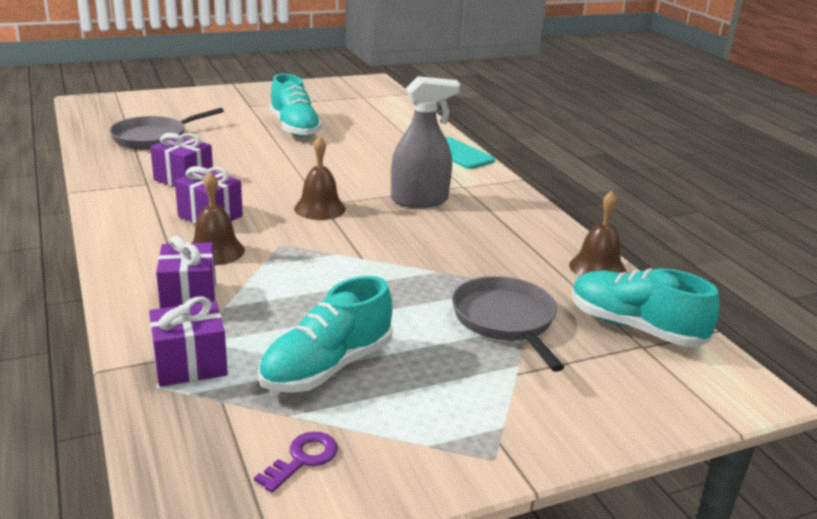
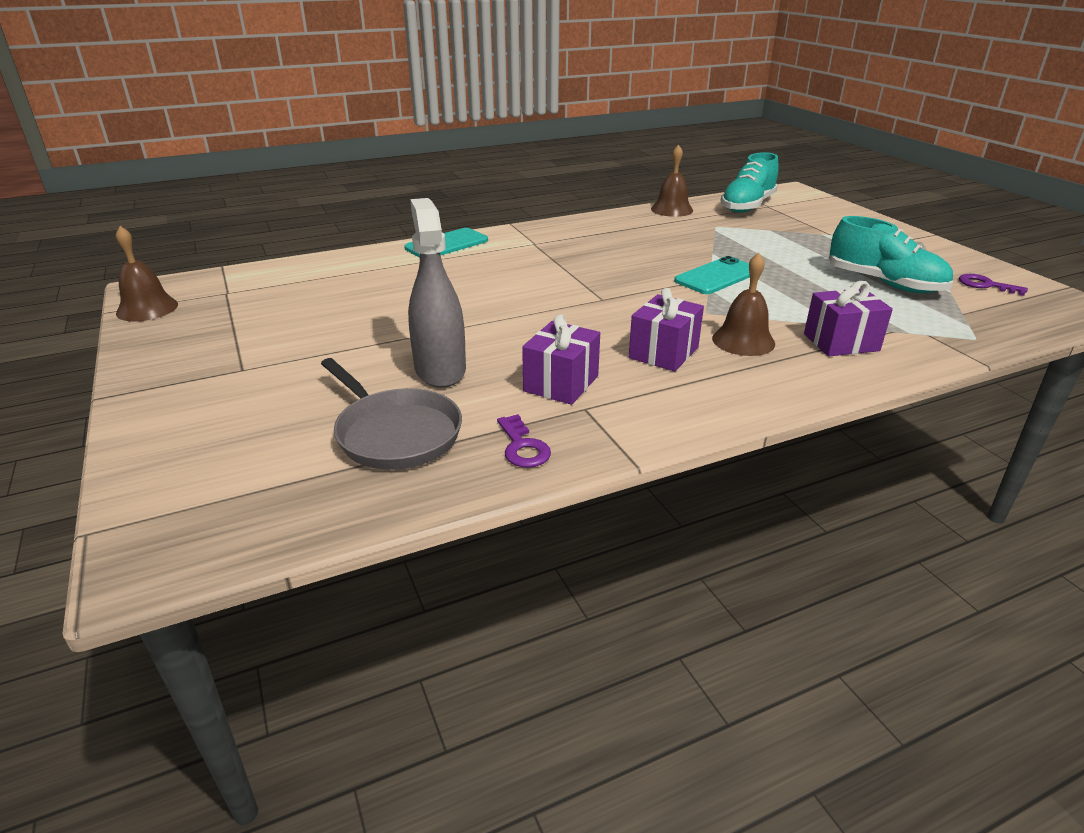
camera: 90 degrees left, 5 degrees up
purple gift [149,296,228,387] -> none
turquoise shoe [270,74,322,137] -> none
brown bell [294,136,346,220] -> brown bell moved to [116,226,178,322]
grey spray bottle [391,76,460,208] -> grey spray bottle moved to [408,198,466,388]
grey pan [452,276,564,372] -> none
none -> purple key [497,414,551,468]
none -> turquoise phone [674,256,750,294]

